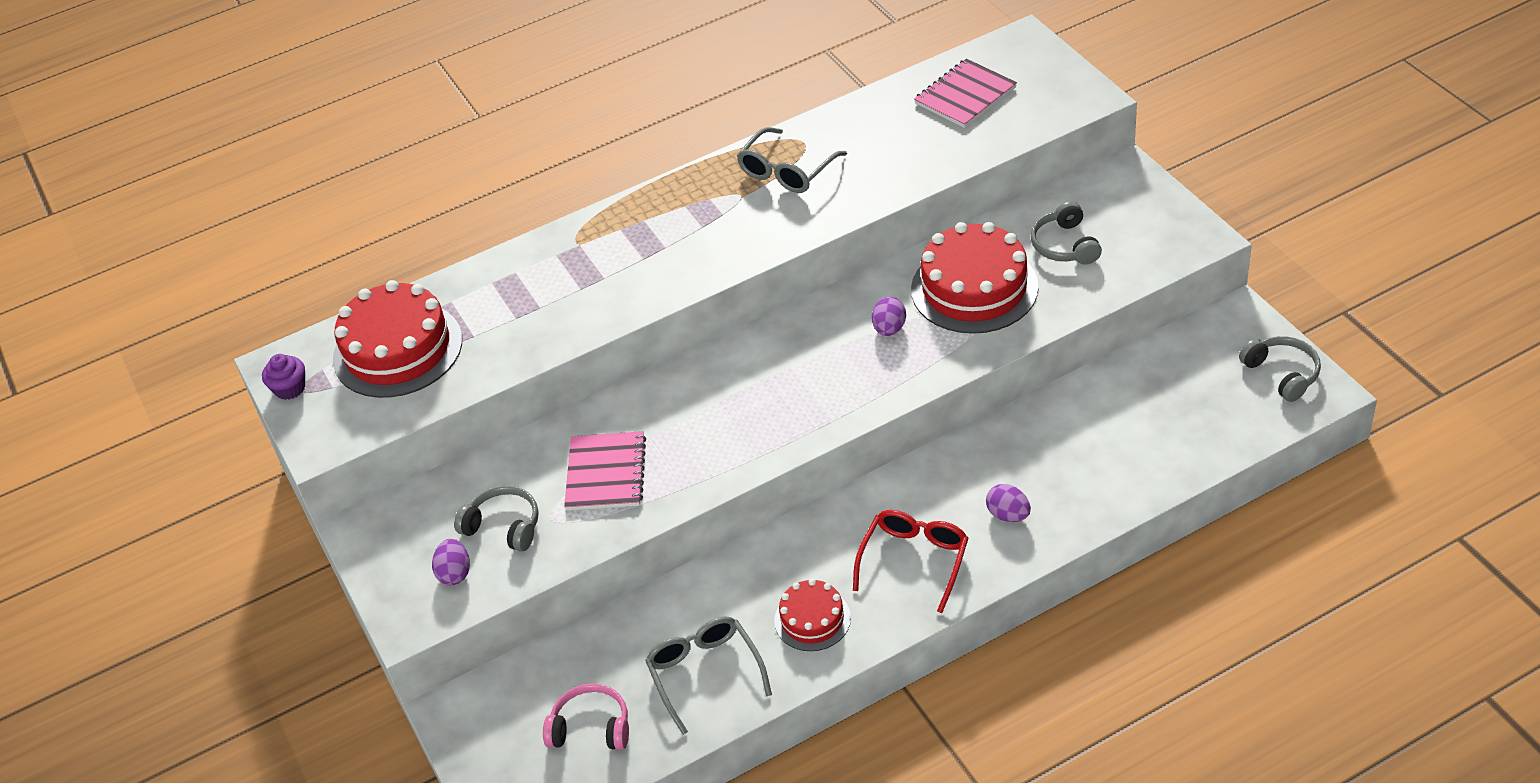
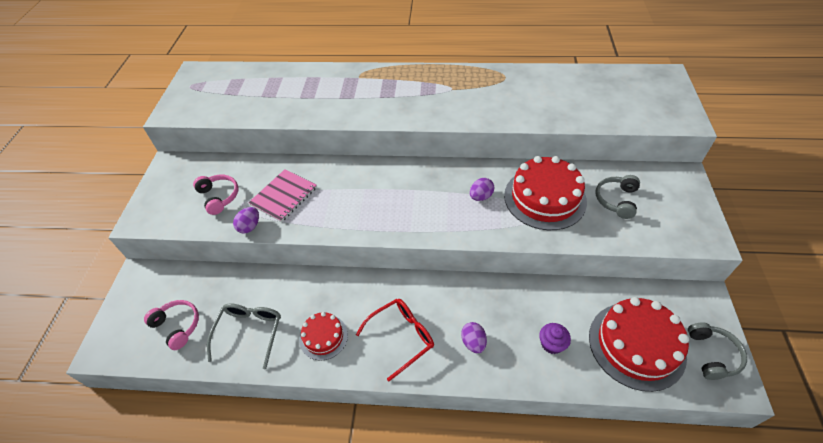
camera: 30 degrees right, 5 degrees up
purple cupcake [262,354,305,400] -> purple cupcake moved to [539,323,571,354]
red cake [333,280,462,398] -> red cake moved to [589,297,689,392]
purple egg [432,539,470,585] -> purple egg moved to [233,207,259,234]
grey headphones [454,486,539,552] -> pink headphones [193,175,238,215]
grey glasses [737,127,847,193] -> none
pink notebook [914,58,1017,128] -> none

